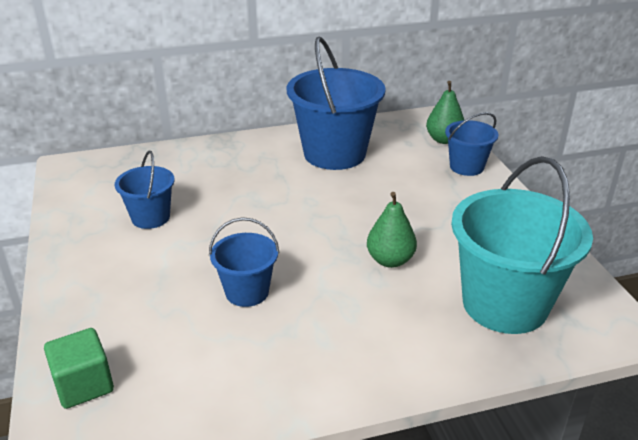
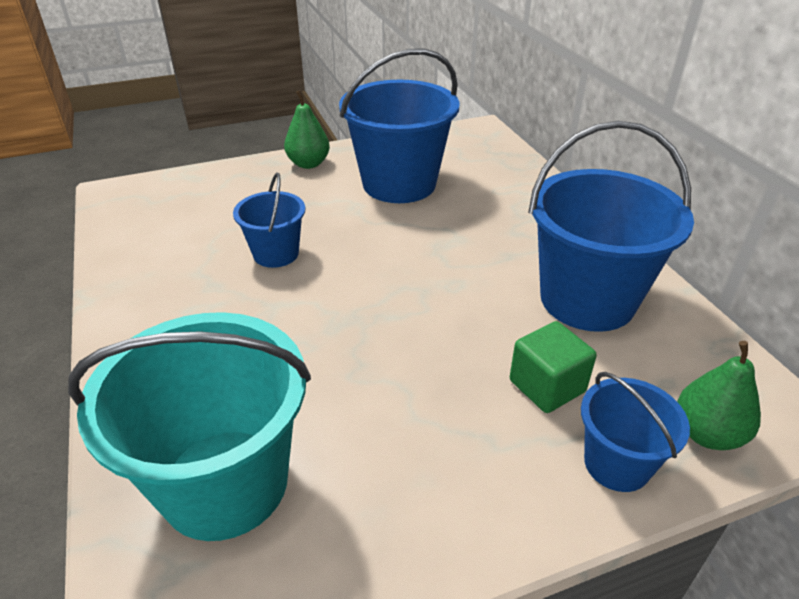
camera: 85 degrees right, 5 degrees up
green cube [44,328,114,409] -> green cube moved to [510,321,597,413]
blue bucket [115,151,175,229] -> blue bucket [339,48,460,203], size x1.89
green pear [367,192,417,268] -> green pear moved to [284,91,330,169]

